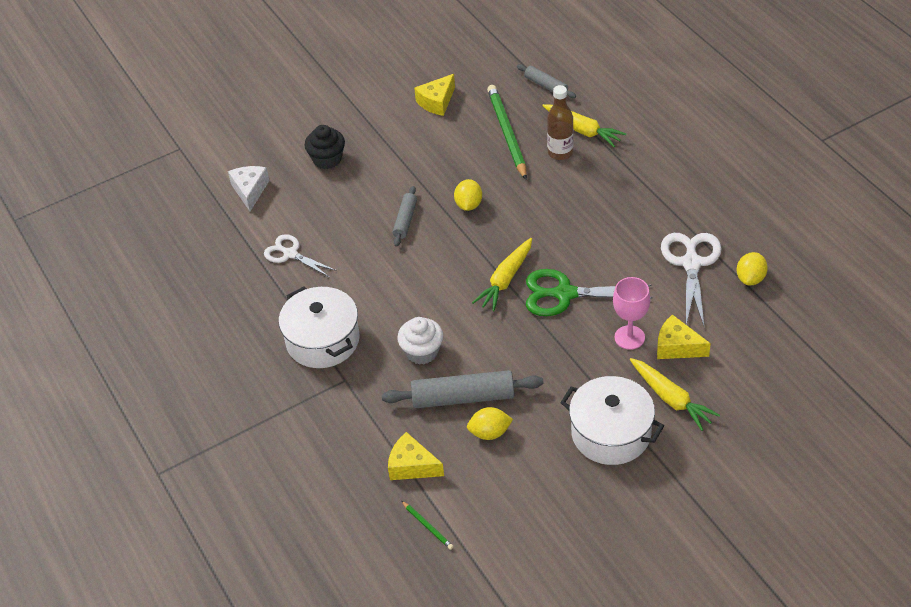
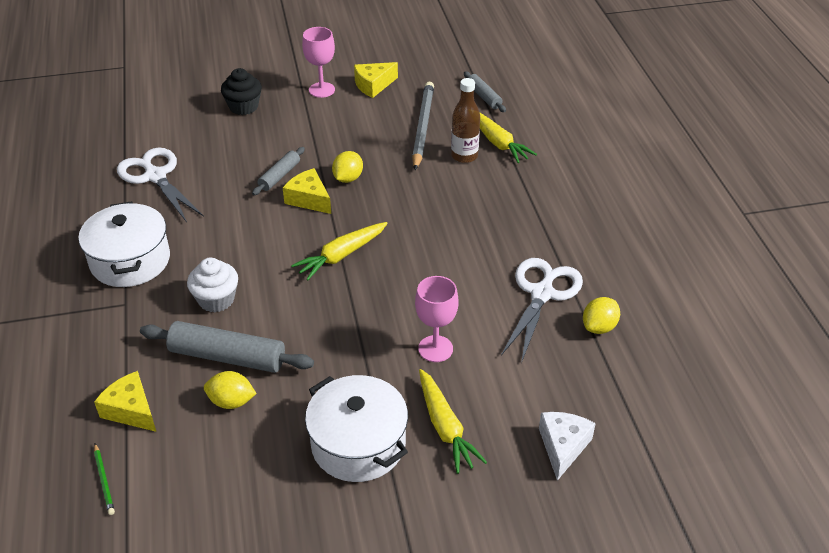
camera: 15 degrees right, 5 degrees down
white cheese [228,166,269,211] -> white cheese moved to [539,412,596,481]
white scissors [264,234,337,277] -> white scissors [117,148,204,222], size x1.53
green pencil [487,85,527,180] -> grey pencil [412,82,434,170]
green scissors [526,269,653,316] -> none
yellow cheese [657,314,711,359] -> yellow cheese moved to [283,168,331,214]
none -> pink goblet [302,27,335,98]

